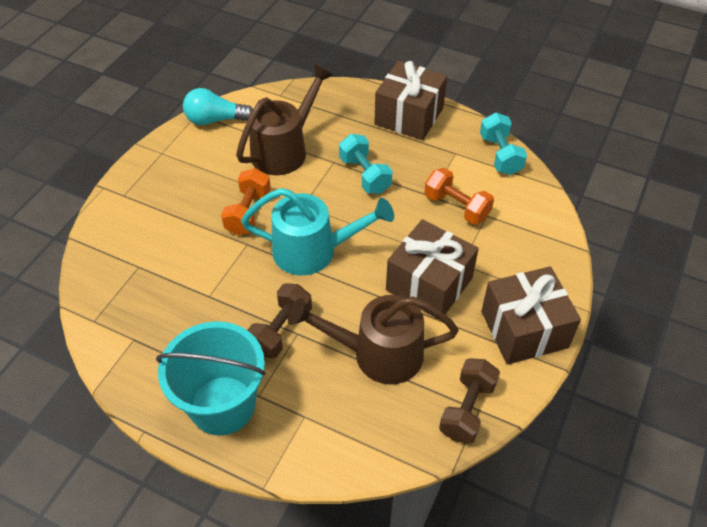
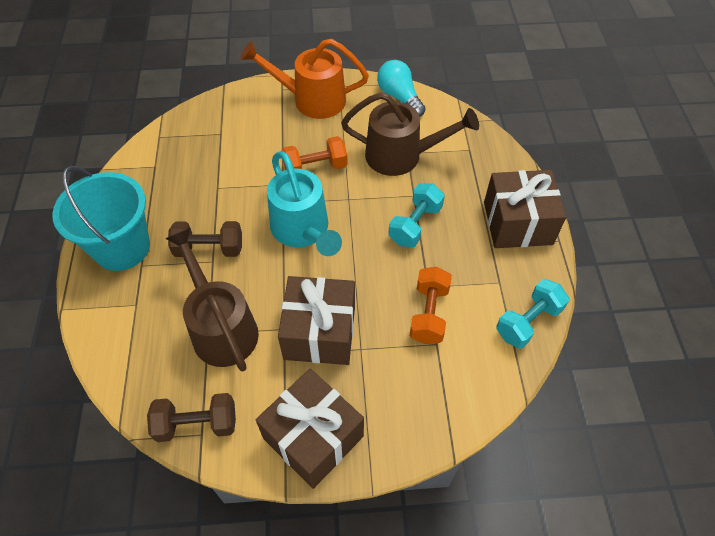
camera: 60 degrees right, 5 degrees up
none -> orange watering can [240,39,369,119]

